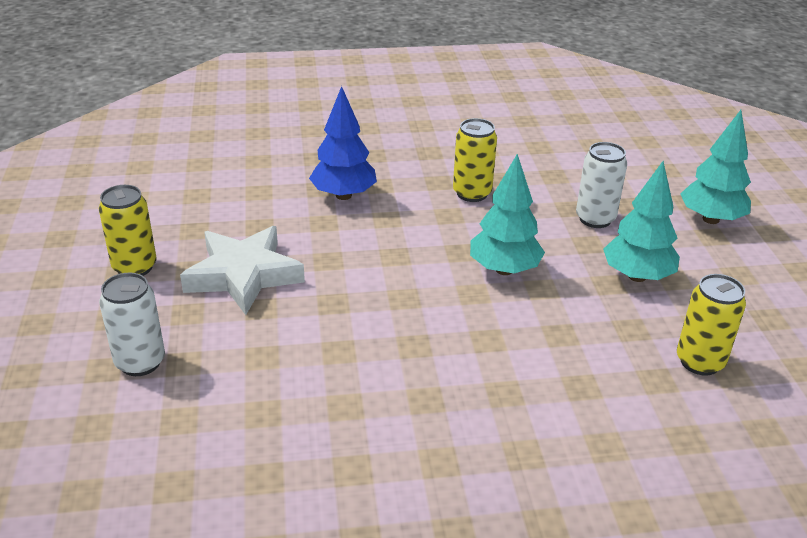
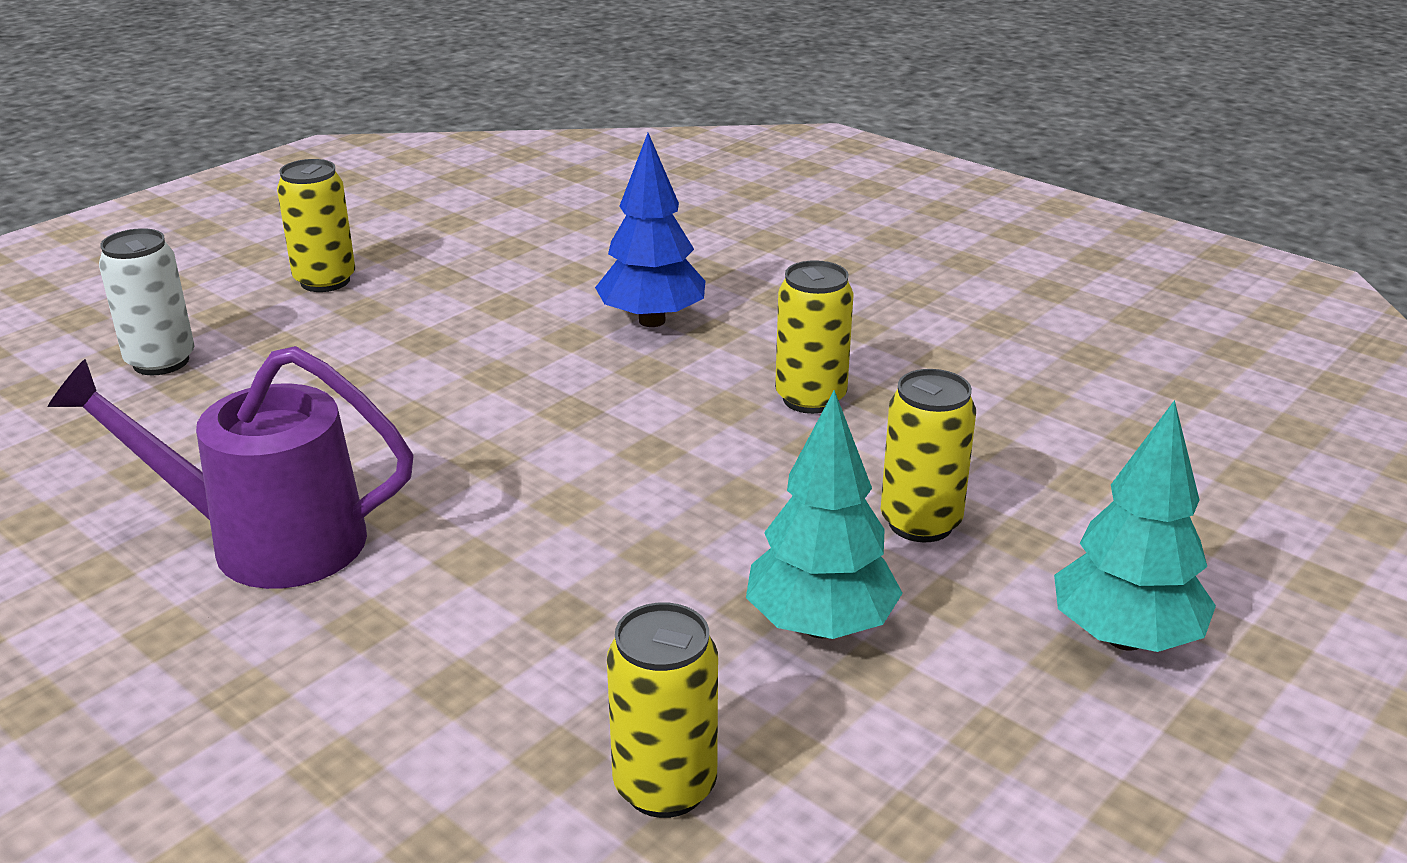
camera: 50 degrees right, 5 degrees down
white star [180,226,305,315] -> none
turquoise tree [470,154,545,275] -> none
white can [576,142,627,228] -> yellow can [881,369,976,542]
none -> purple watering can [48,346,414,589]

